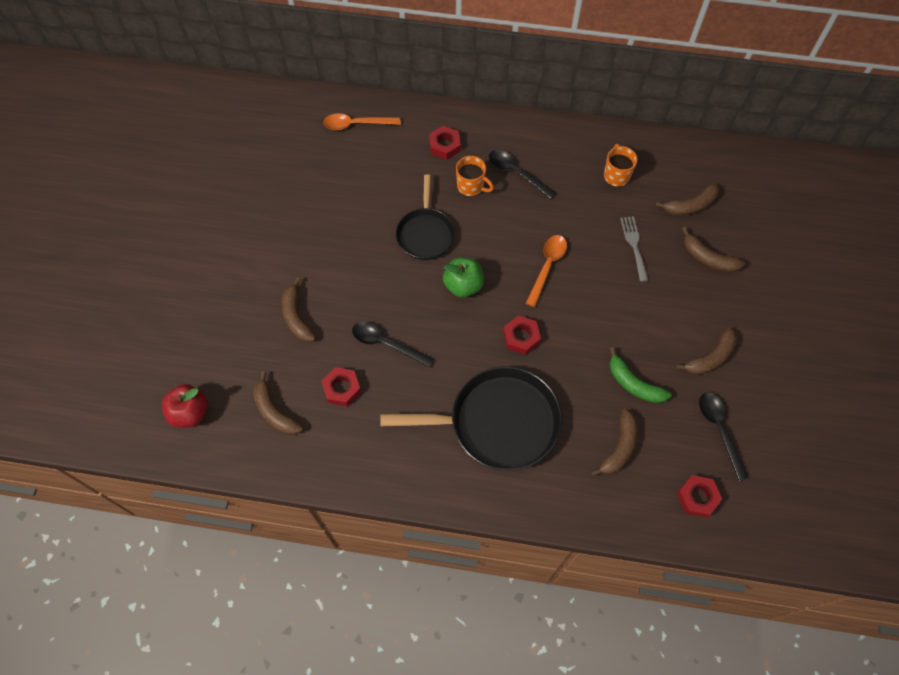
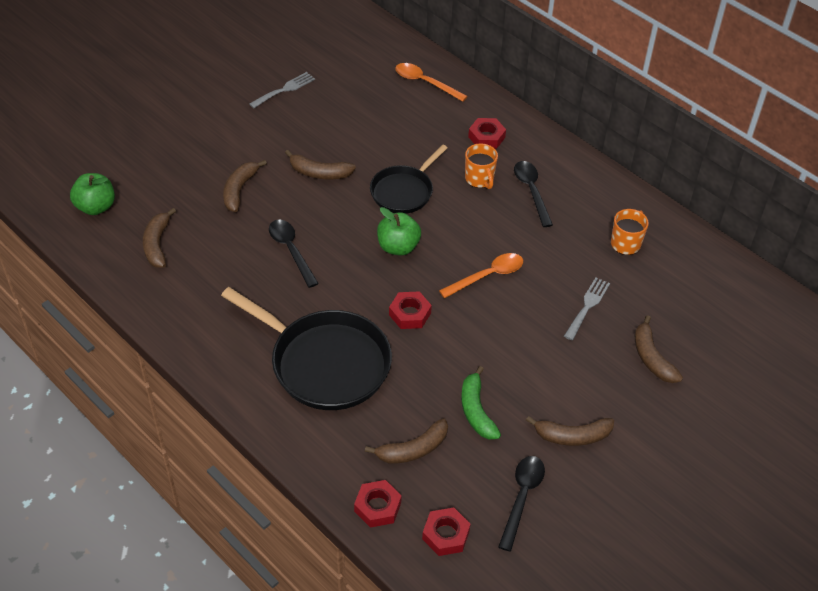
camera: 35 degrees right, 15 degrees down
red apple [162,384,208,428] -> green apple [70,173,115,215]
red nut [321,367,361,407] -> red nut moved to [354,480,402,528]
brown banana [655,183,719,216] -> brown banana moved to [285,150,356,179]
none -> grey fork [249,72,315,108]

